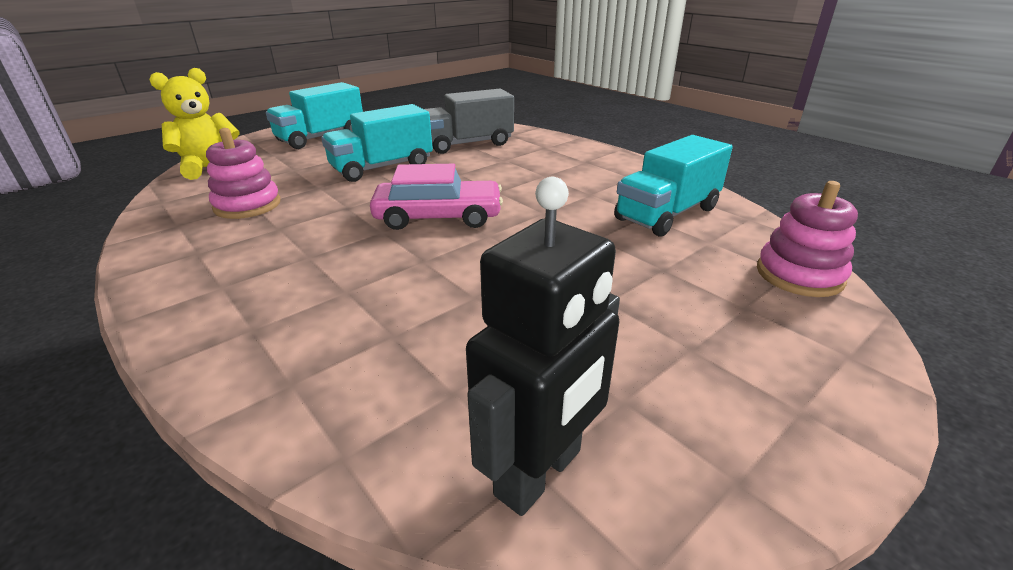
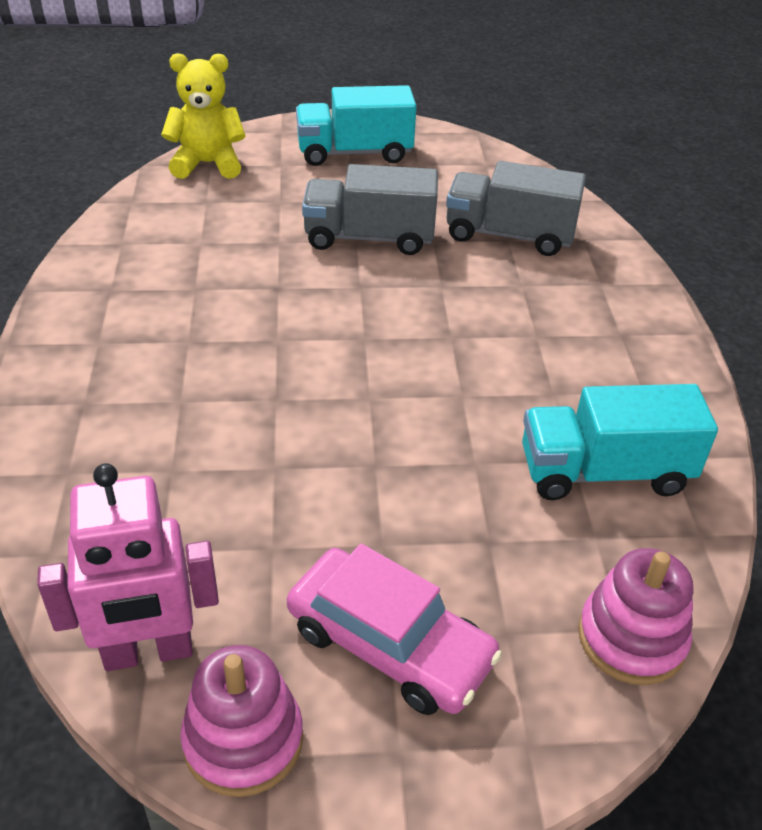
camera: 35 degrees right, 10 degrees up
pink stacking toy [206,128,281,219] -> pink stacking toy moved to [180,645,303,797]
turquoise truck [321,104,433,182] -> grey truck [302,164,438,255]
pink car [370,164,503,230] -> pink car moved to [287,544,502,715]
black robot [466,177,620,516] -> pink robot [37,463,219,671]

